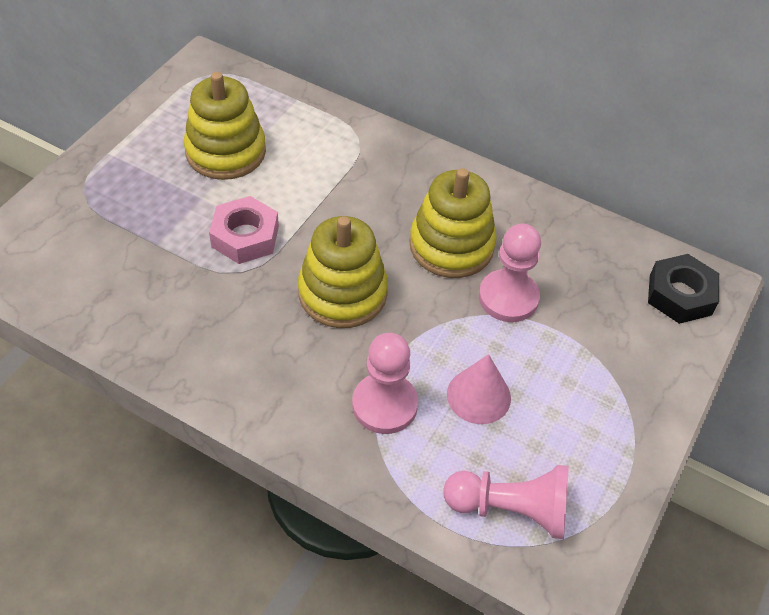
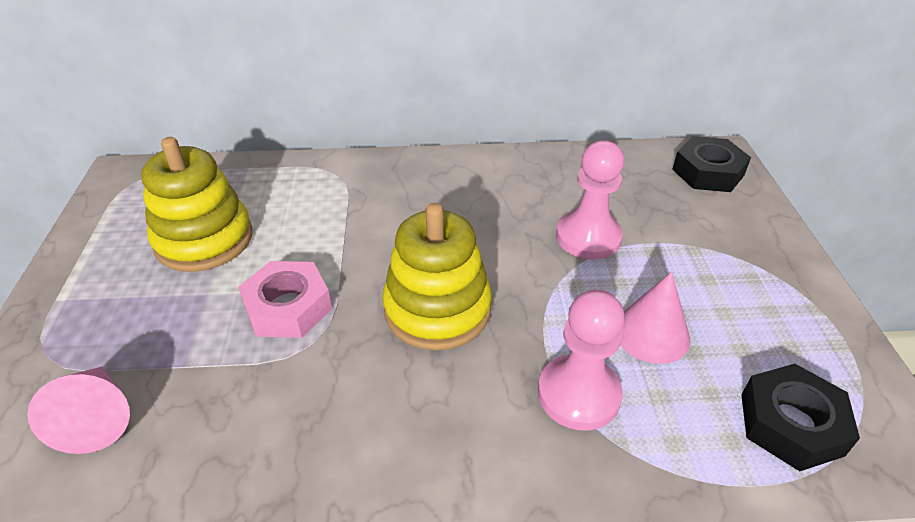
camera: 30 degrees left, 10 degrees down
yellow stacking toy [410,168,497,278] -> none
pink pawn [443,465,569,539] -> black nut [742,364,860,471]
none -> pink cone [27,367,130,454]

